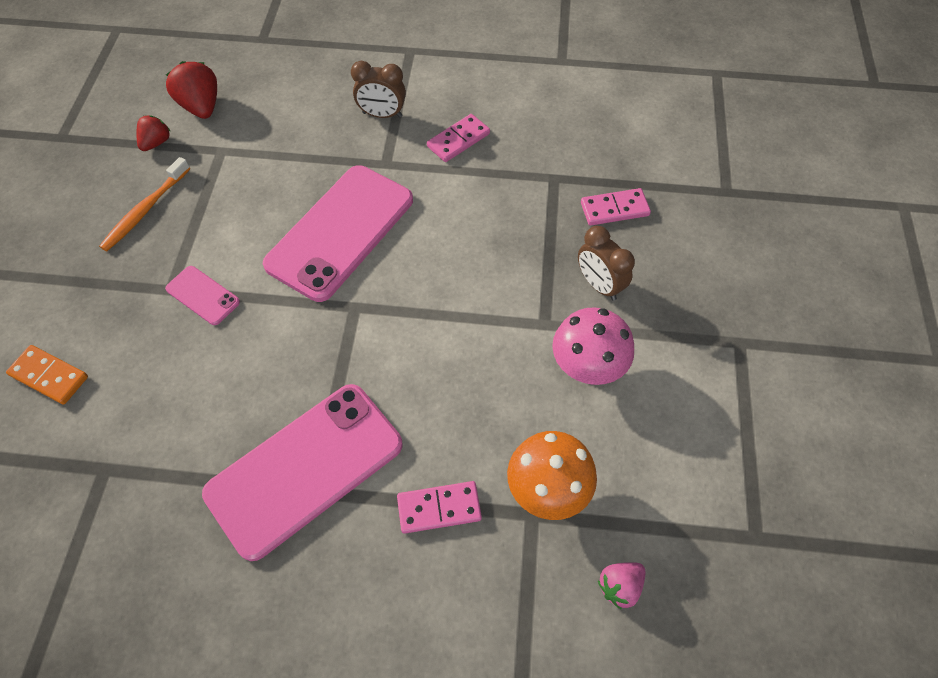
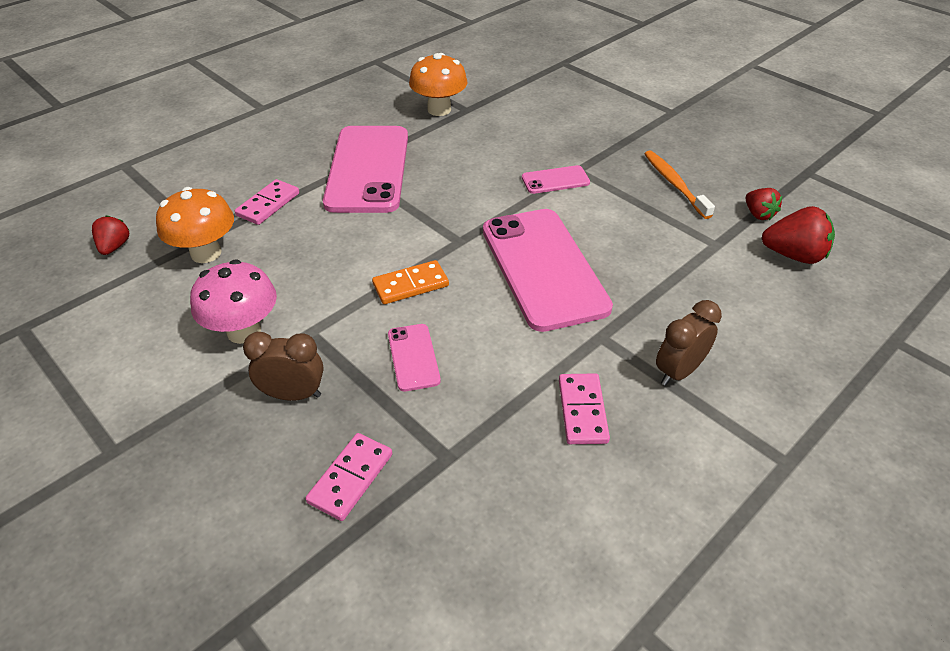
camera: 130 degrees right, 15 degrees down
orange domino [6,345,88,405] -> orange domino moved to [372,260,449,304]
pink strawberry [598,562,646,610] -> red strawberry [92,215,129,255]
none -> pink phone [388,324,441,391]
none -> orange mushroom [409,53,468,116]

